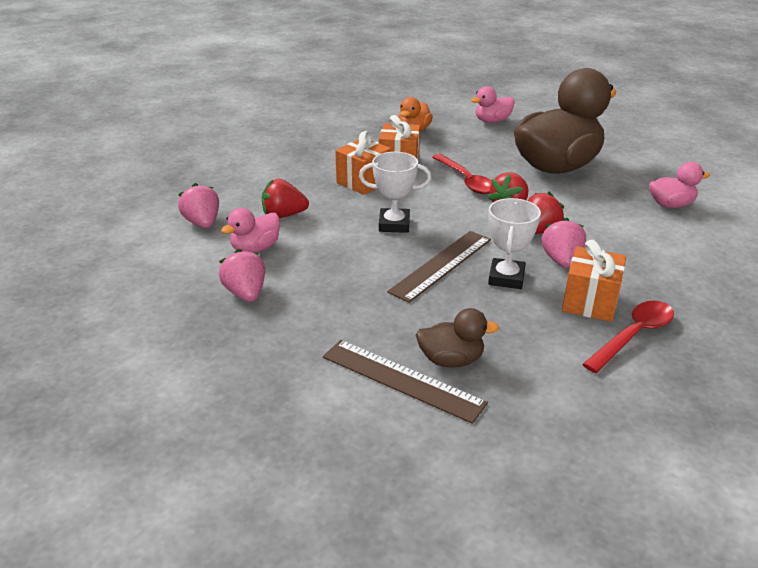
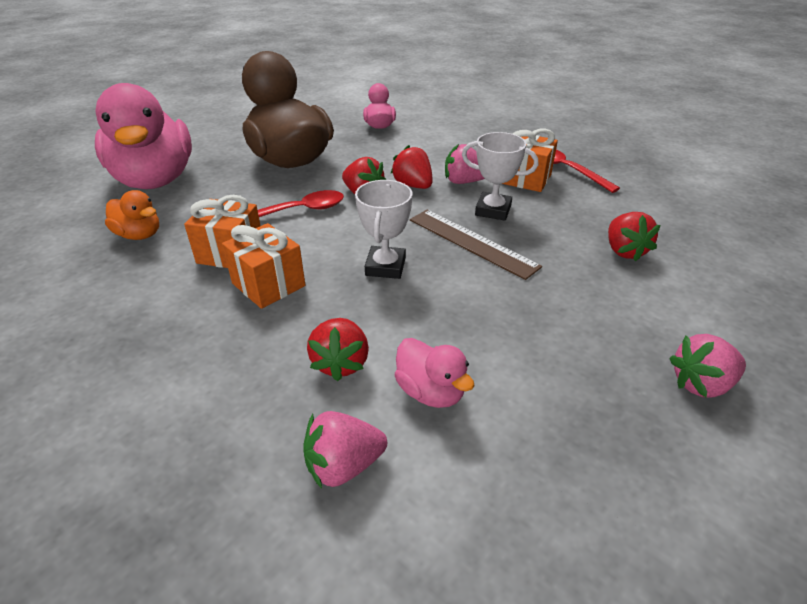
camera: 85 degrees left, 5 degrees up
pink strawberry [219,249,265,302] -> pink strawberry moved to [669,334,746,398]
brown ruler [323,340,488,424] -> none
brown duck [416,308,499,367] -> red strawberry [608,212,661,262]
pink duck [471,86,515,123] -> pink duck [95,83,192,189], size x2.25

